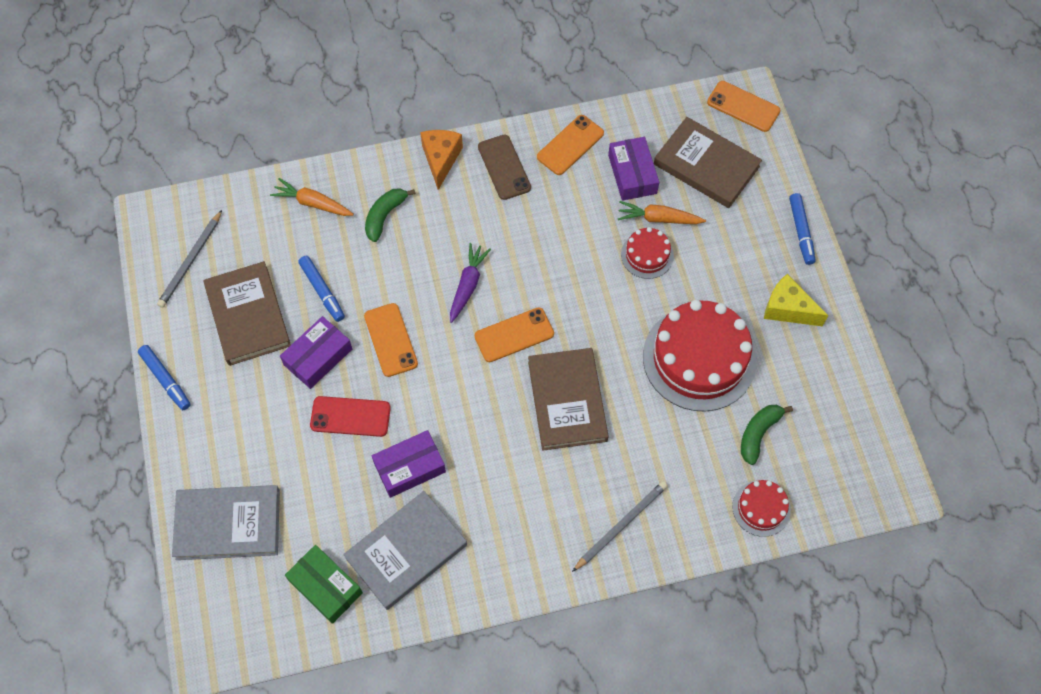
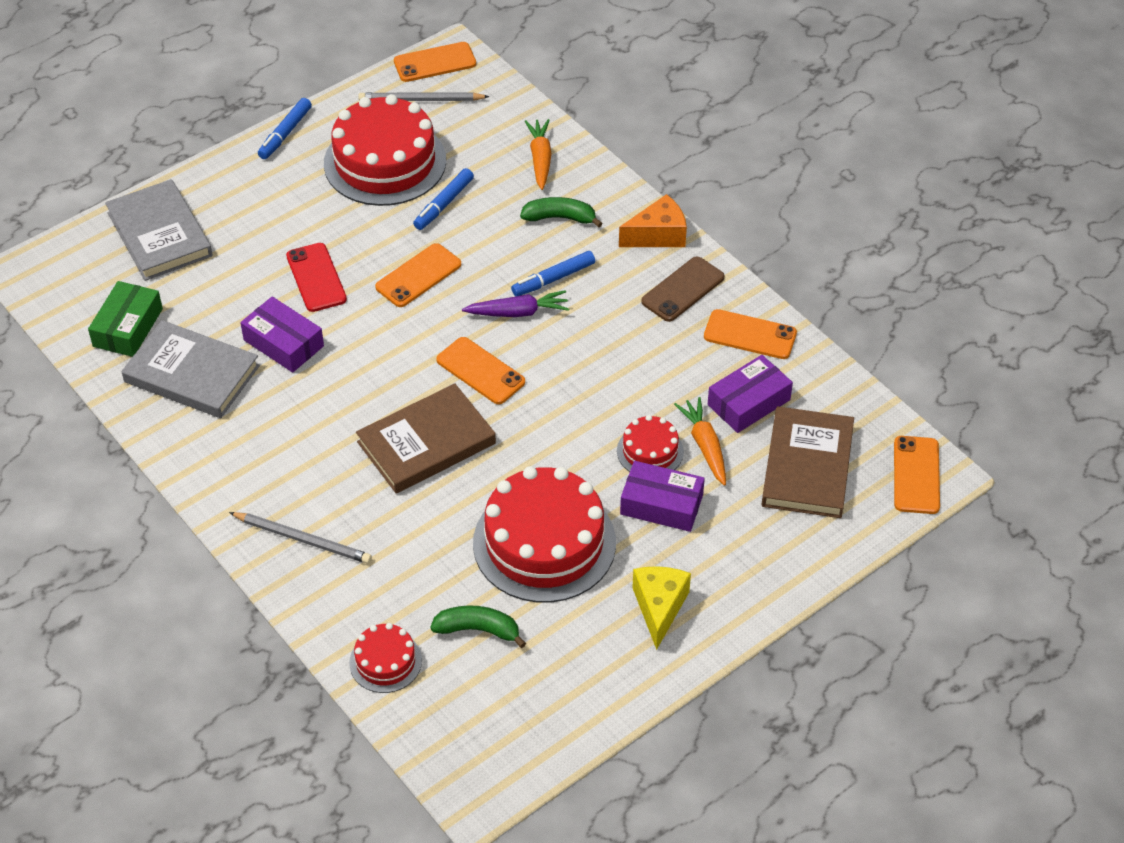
camera: 65 degrees right, 15 degrees down
brown book [203,261,291,366] -> red cake [324,94,446,206]
purple box [280,316,352,389] -> purple box moved to [620,461,705,532]
blue marker [789,193,816,265] -> blue marker moved to [511,251,595,296]
none -> orange phone [394,42,476,82]

